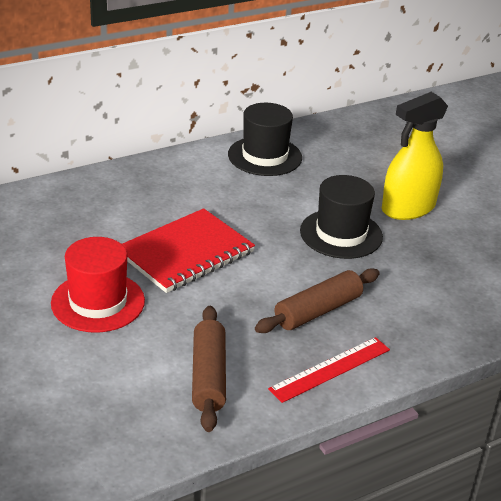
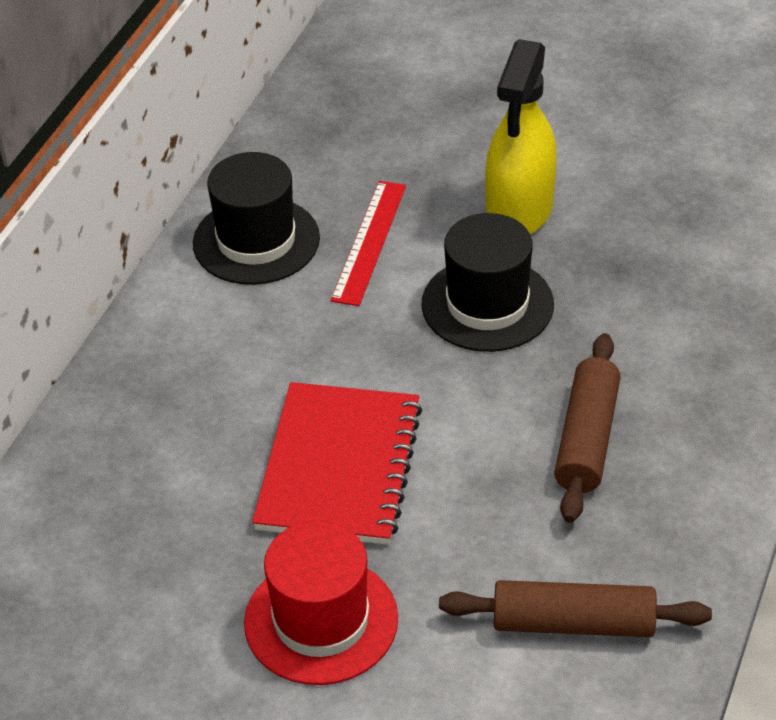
camera: 35 degrees left, 10 degrees up
brown rolling pin [192,306,226,432] -> brown rolling pin turned 45 degrees counterclockwise [439,580,712,637]
red ruler [268,337,390,403] -> red ruler moved to [330,181,406,306]

